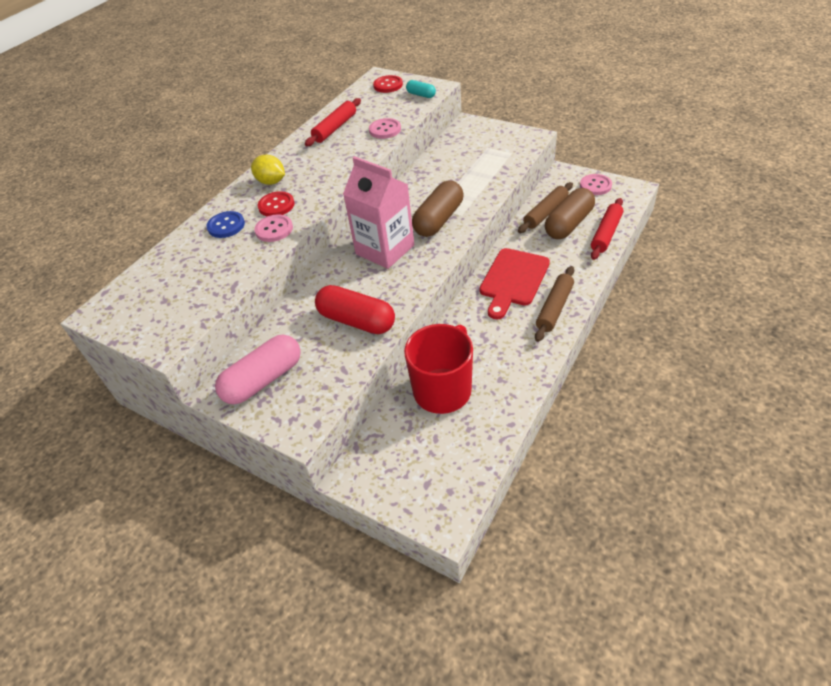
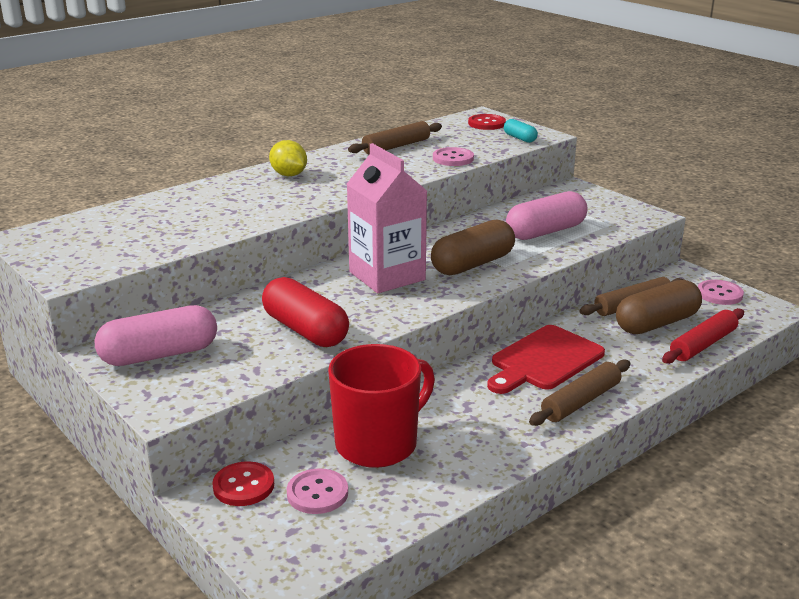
camera: 15 degrees right, 20 degrees down
blue button [207,211,245,238] -> none
pink button [254,215,293,242] -> pink button moved to [287,468,348,514]
red button [258,191,295,216] -> red button moved to [212,461,274,506]
red rolling pin [305,98,361,146] -> brown rolling pin [348,121,442,154]
none -> pink capsule [506,191,587,240]

